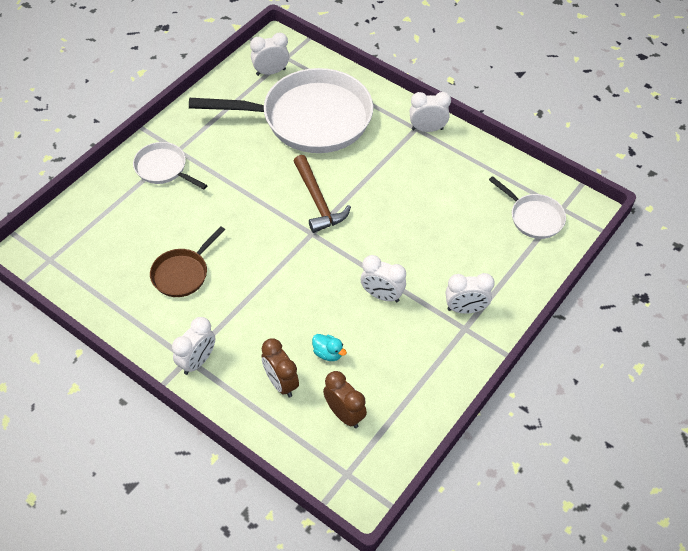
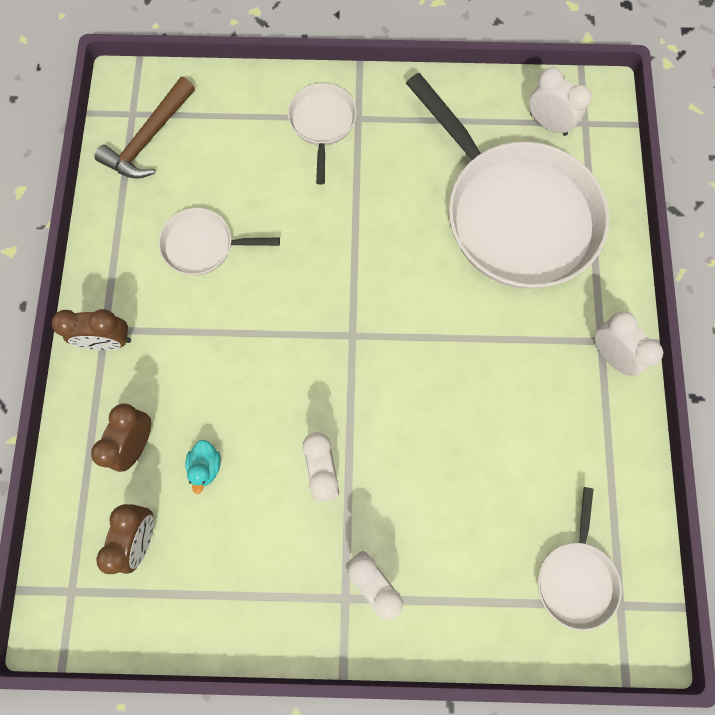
camera: 55 degrees right, 20 degrees up
brown pan [150,226,225,297] -> white pan [158,208,280,276]
white clock [172,317,215,375] -> brown clock [52,309,131,350]
brown hammer [293,155,351,233] -> brown hammer moved to [94,77,195,179]

